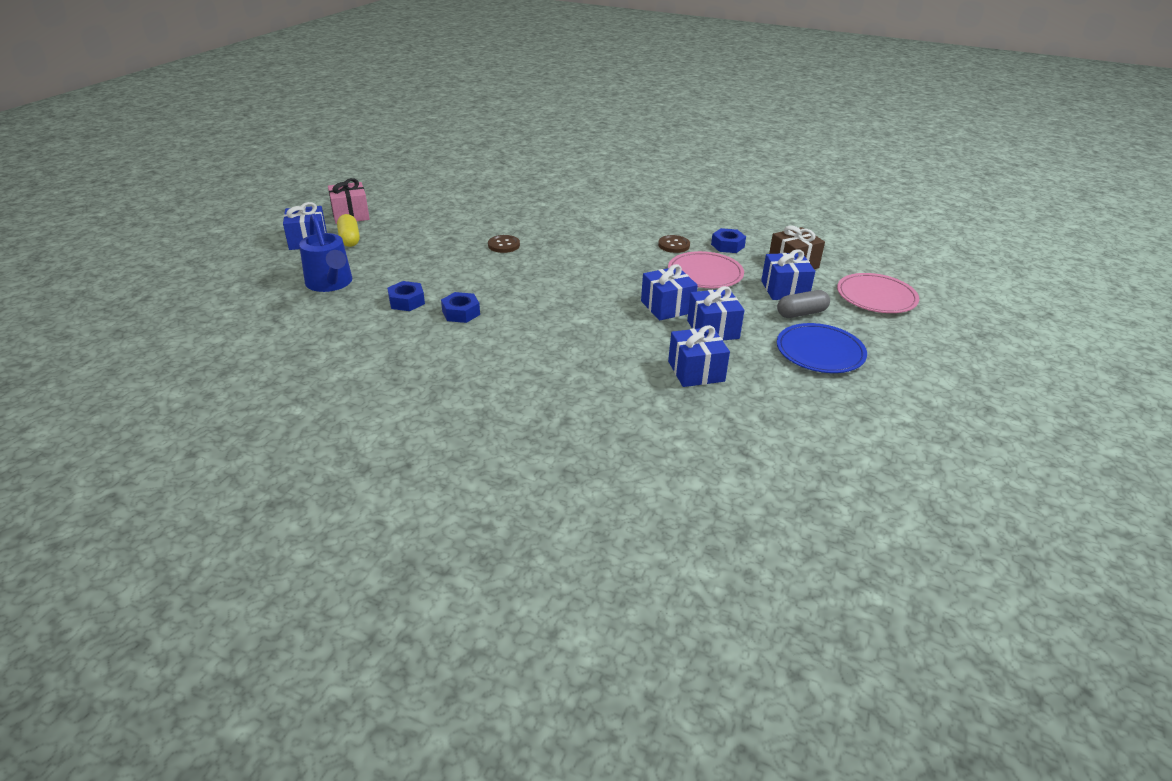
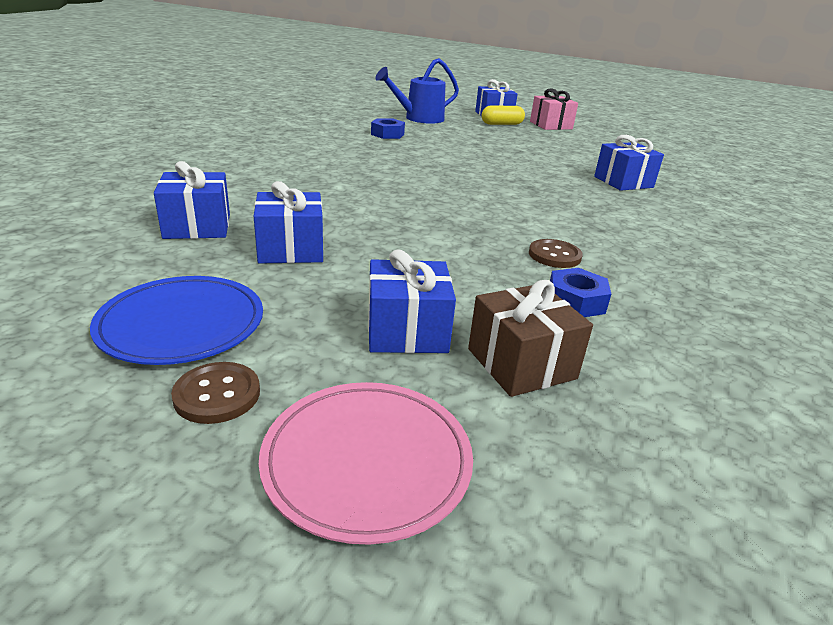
camera: 90 degrees right, 5 degrees down
blue nut [441,292,480,323] -> none
brown button [488,235,520,253] -> brown button moved to [171,362,260,424]
blue gift [641,264,698,320] -> blue gift moved to [594,135,664,191]
pink plate [668,251,744,288] -> none
grey capsule [777,290,830,318] -> none

